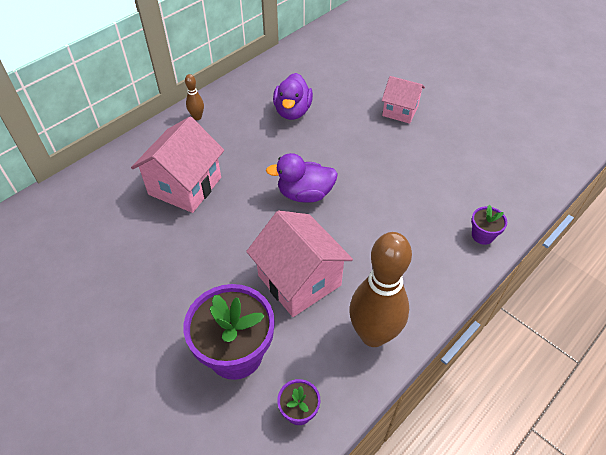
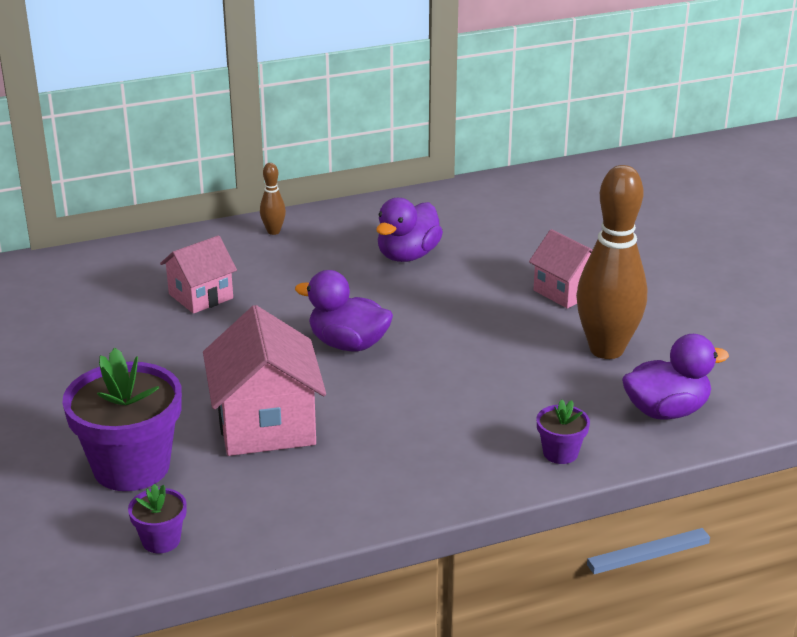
camera: 25 degrees right, 20 degrees down
pink house [131,116,224,213] -> pink house [160,235,237,314], size x0.62
brown bowling pin [350,232,412,347] -> brown bowling pin moved to [576,165,647,359]
none -> purple duck [622,334,729,420]

